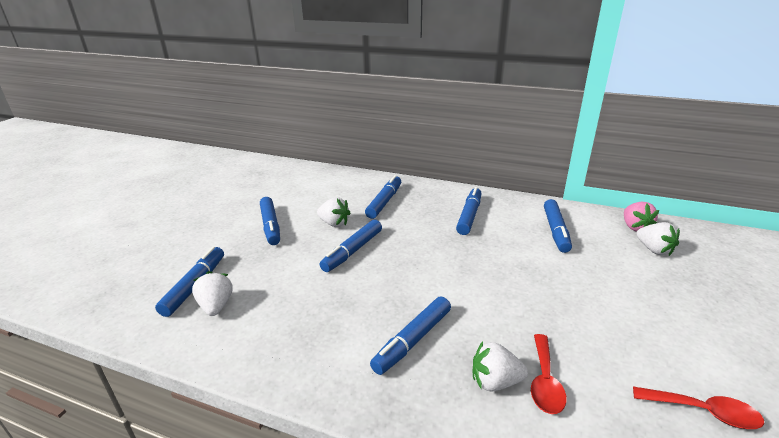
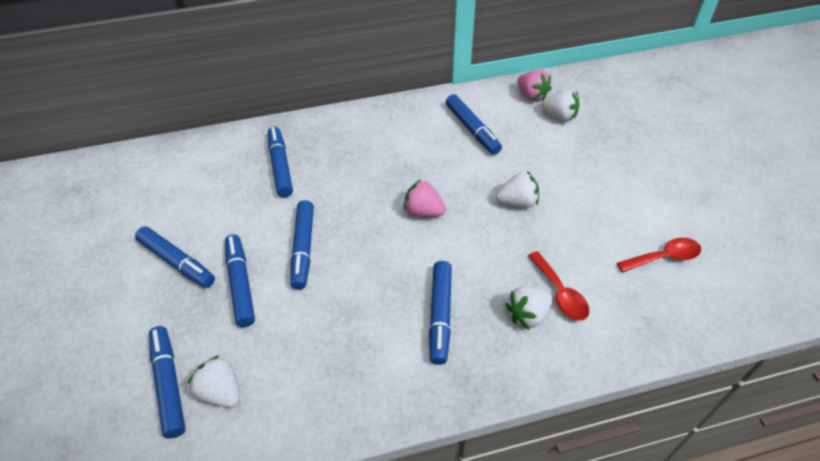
camera: 35 degrees left, 20 degrees up
white strawberry [317,197,350,227] -> white strawberry moved to [496,171,539,208]
blue marker [456,187,482,235] -> blue marker moved to [225,234,255,327]
none -> pink strawberry [404,179,446,217]

